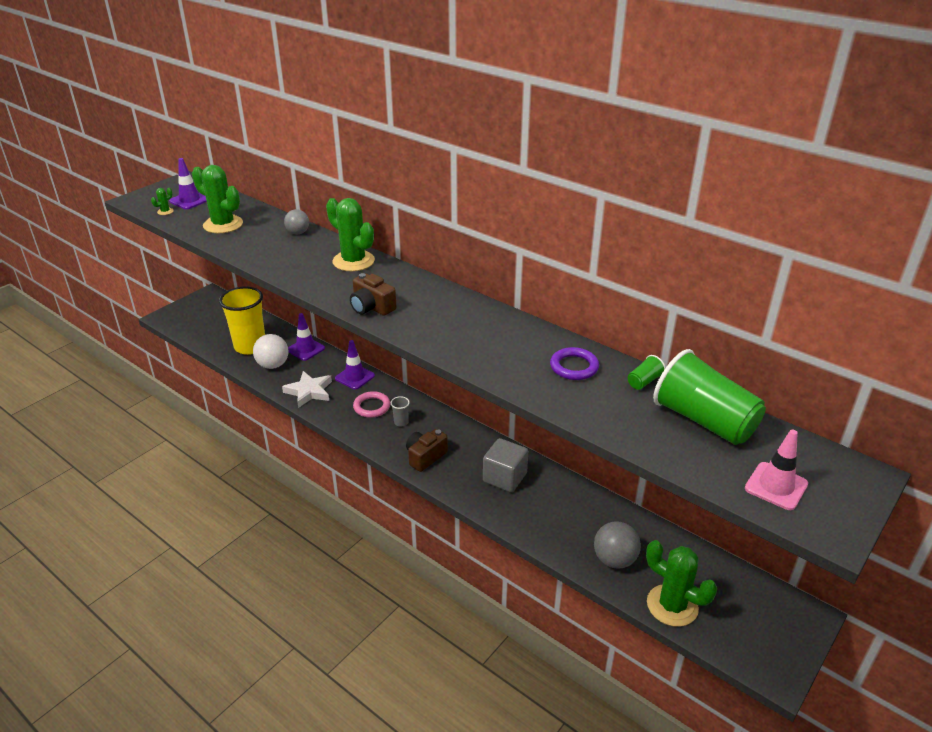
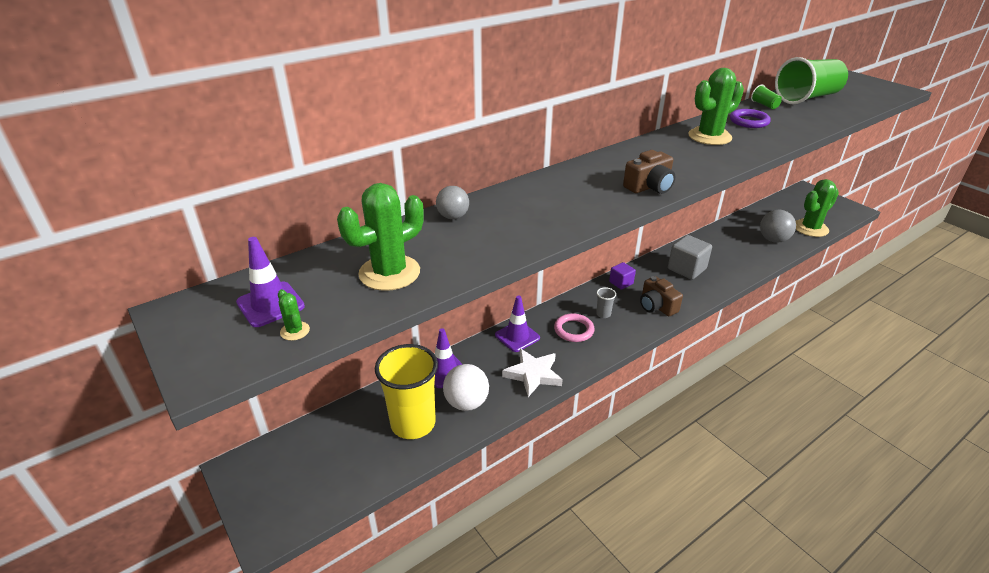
camera: 75 degrees left, 0 degrees up
green cactus [326,198,375,271] -> green cactus moved to [688,68,744,145]
pink traffic cone [745,430,808,510] -> none
none -> purple cube [609,262,636,290]

